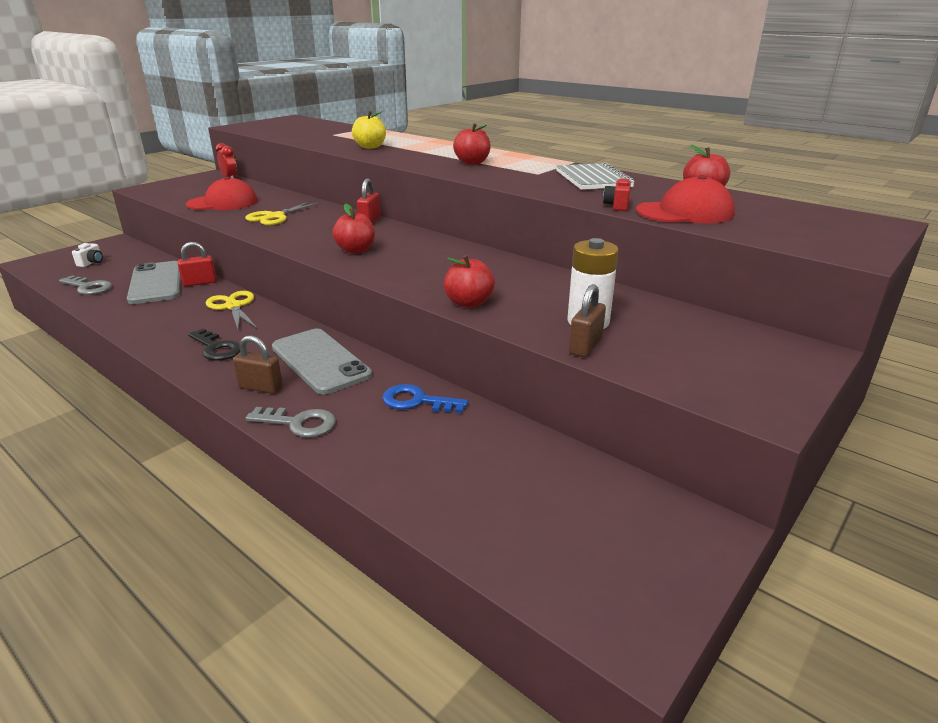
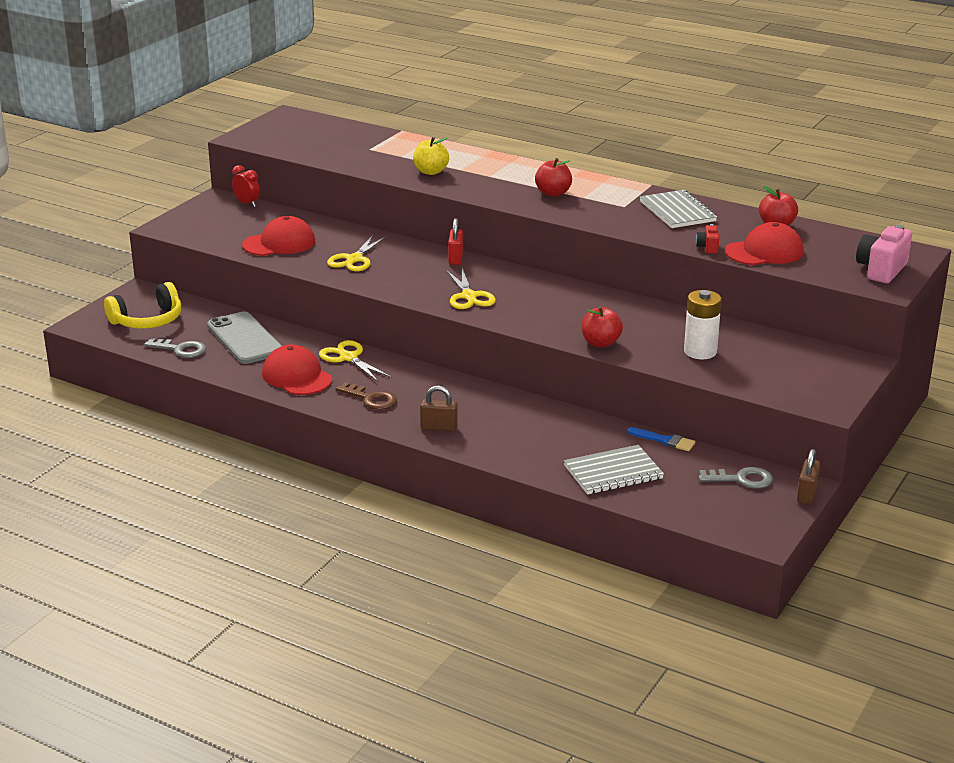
camera: 10 degrees left, 0 degrees up
white camera [72,243,103,267] -> yellow headphones [104,282,181,329]
red padlock [178,242,217,287] -> none
black key [188,328,240,361] -> brown key [336,382,397,410]
grey key [245,407,336,438] -> grey key moved to [699,467,773,489]
grey phone [272,329,372,395] -> none
red apple [332,204,375,254] -> yellow scissors [446,268,496,309]
blue key [382,384,468,413] -> none
brown padlock [569,284,606,357] -> brown padlock moved to [797,449,820,505]
none -> red cap [262,345,332,395]
none -> grey notebook [564,445,664,495]
none -> blue brush [627,427,695,451]
none -> pink camera [856,225,912,283]

